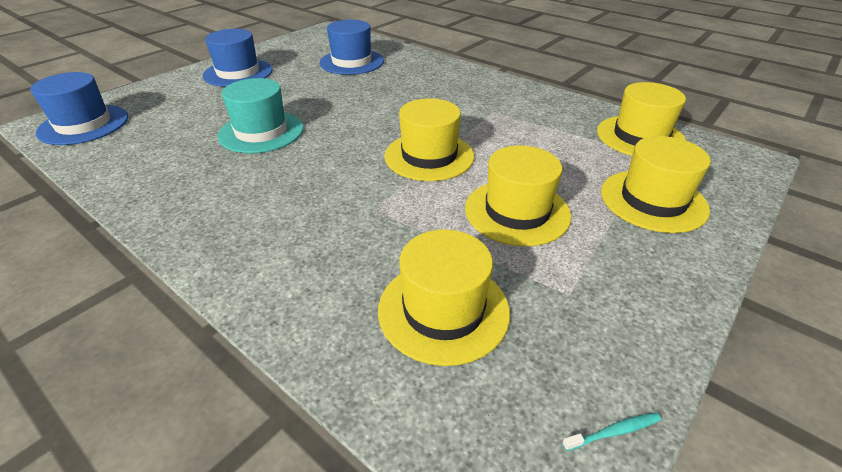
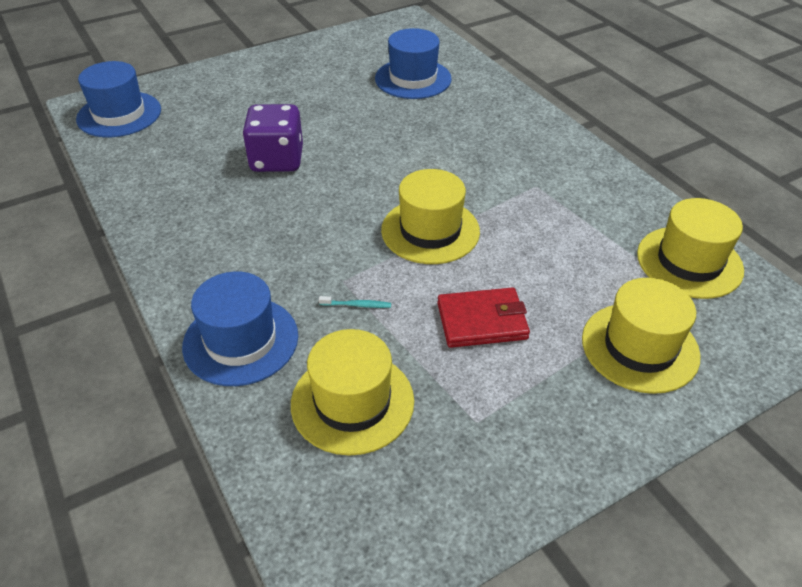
camera: 20 degrees right, 5 degrees up
blue hat [203,29,273,87] -> blue hat moved to [182,272,298,386]
turquoise hat [218,78,304,153] -> purple dice [243,104,303,172]
yellow hat [465,145,571,246] -> red wallet [437,287,530,348]
turquoise toothbrush [562,412,661,451] -> turquoise toothbrush moved to [319,296,391,308]

